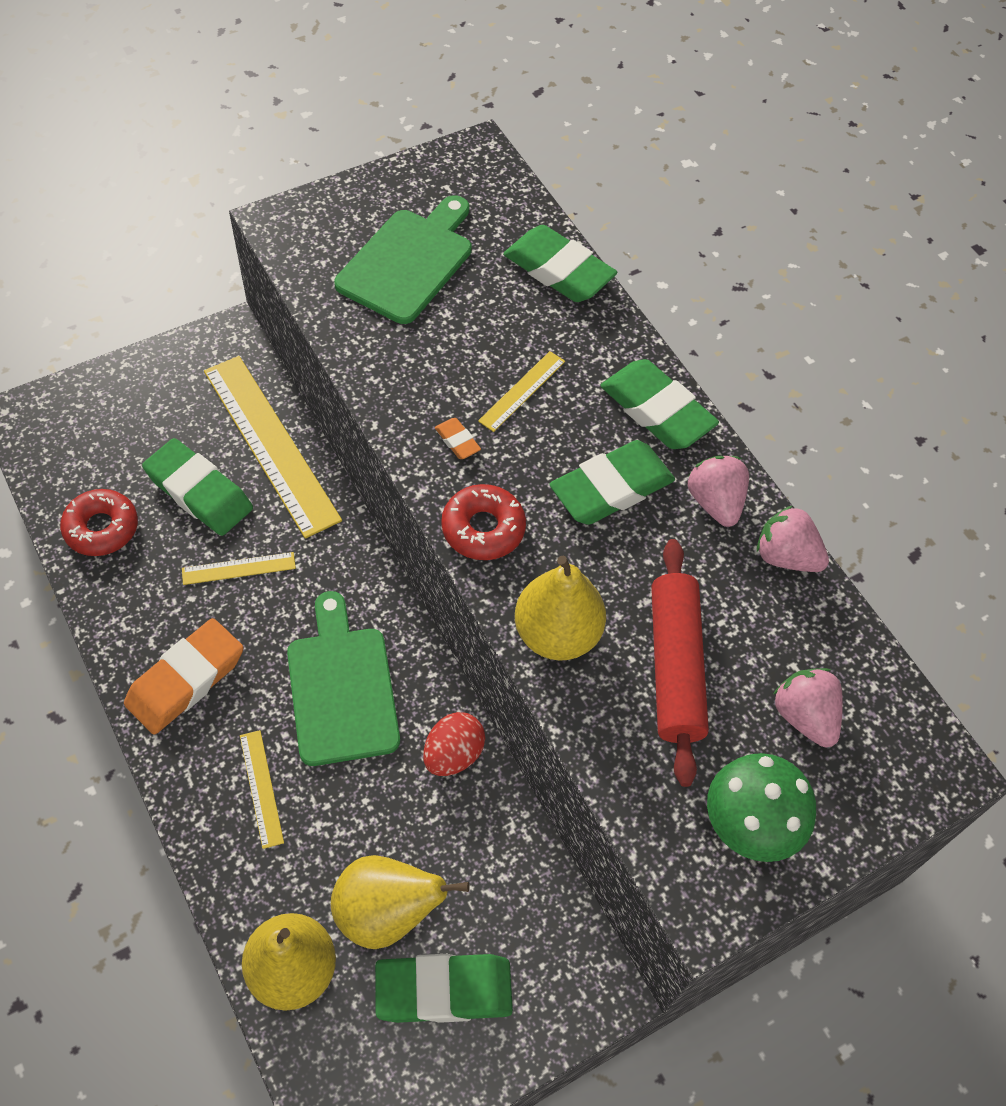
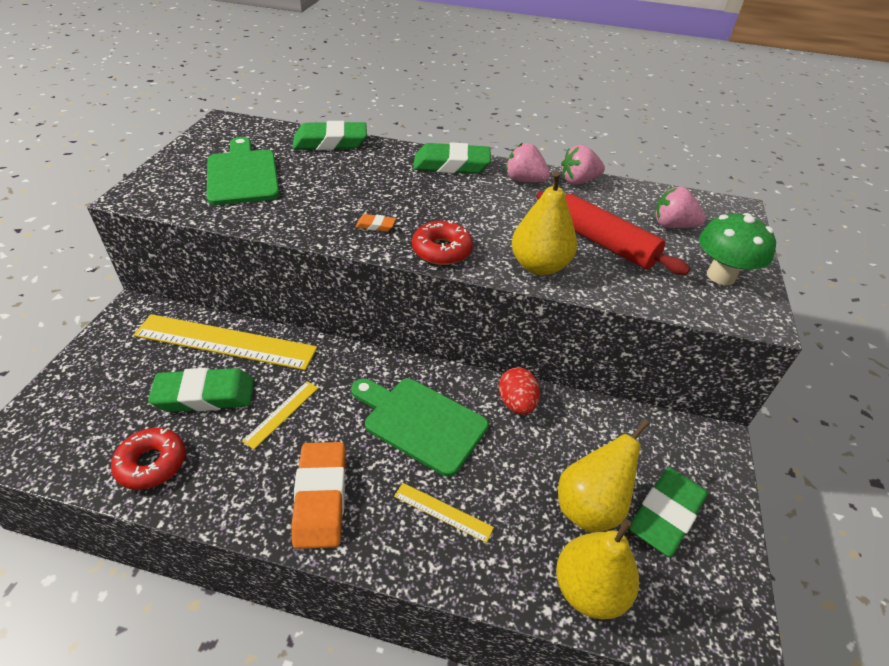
camera: 45 degrees left, 15 degrees down
yellow ruler [478,351,565,432] -> none
green eraser [550,440,675,525] -> none

